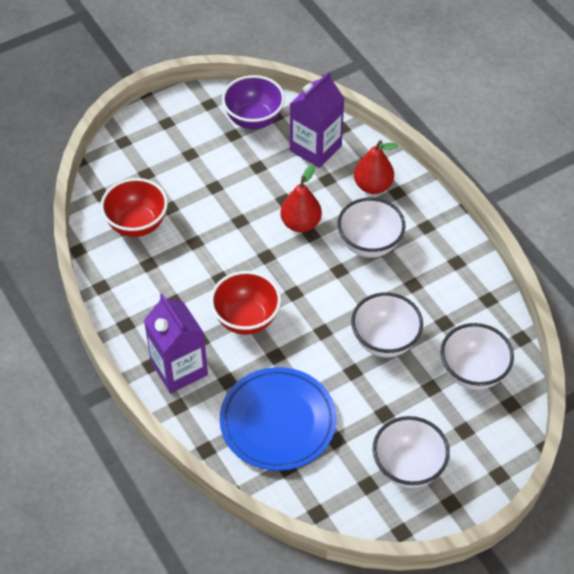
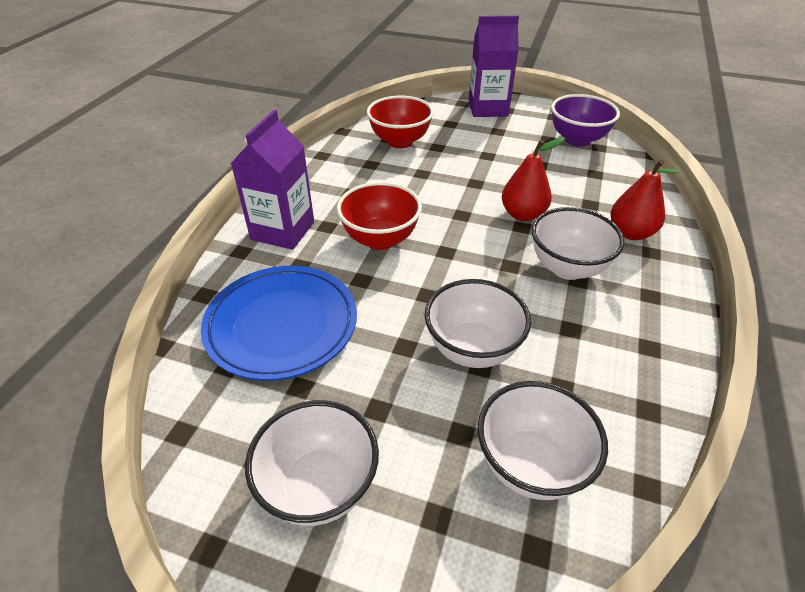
camera: 50 degrees right, 10 degrees down
purple carton [290,71,345,168] -> purple carton moved to [469,15,519,117]

